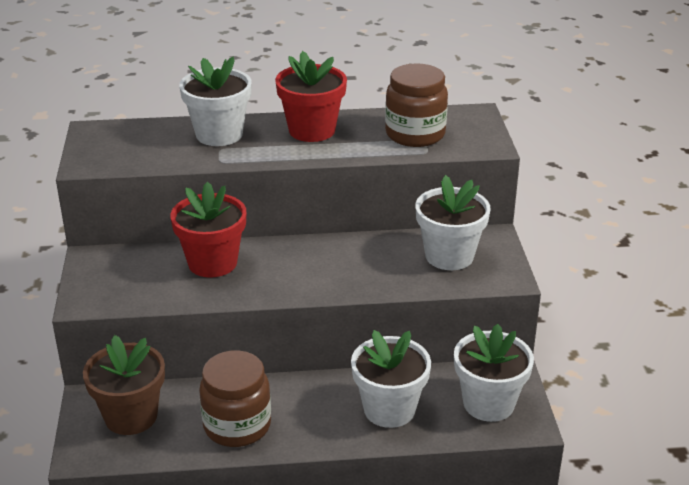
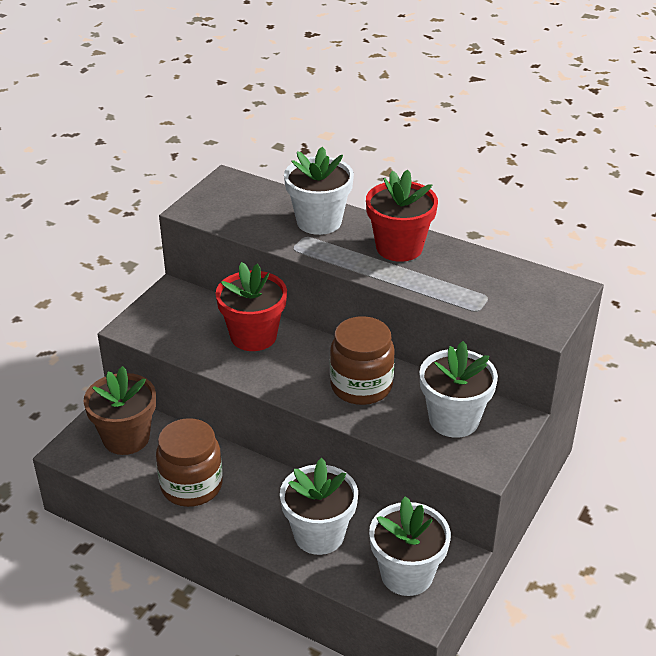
camera: 35 degrees right, 5 degrees up
brown jar [385,63,448,147] -> brown jar moved to [330,316,395,405]

